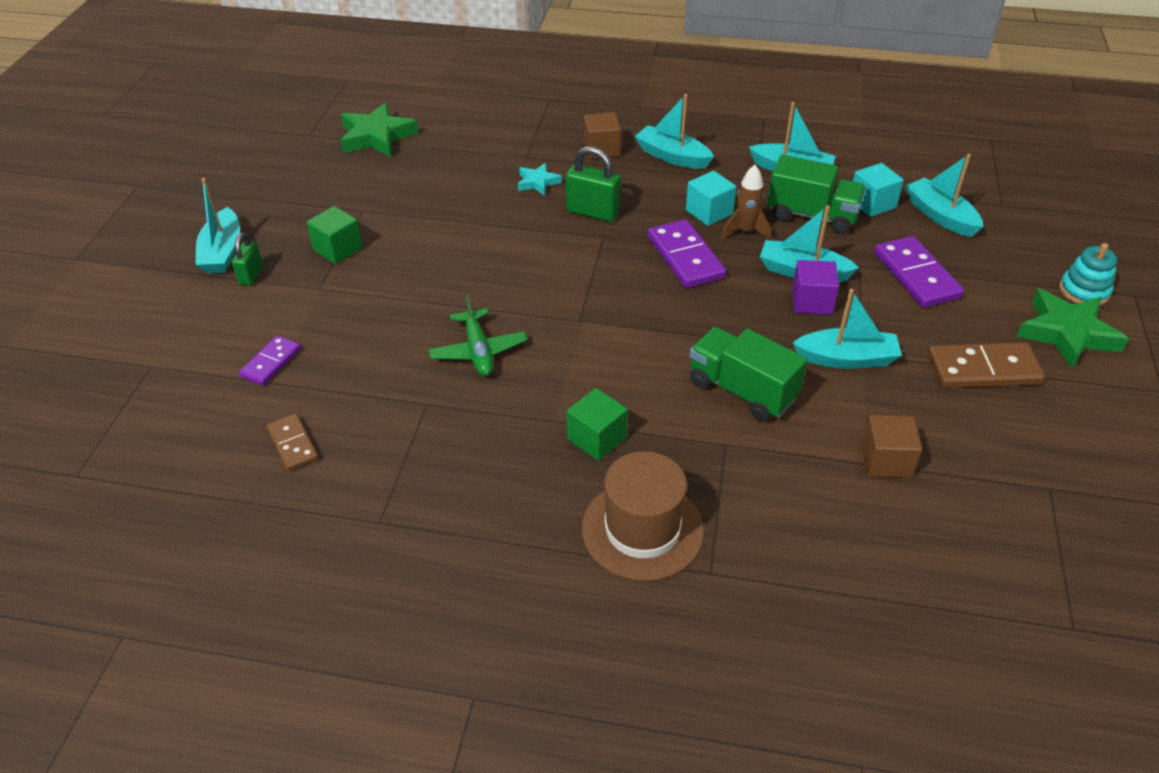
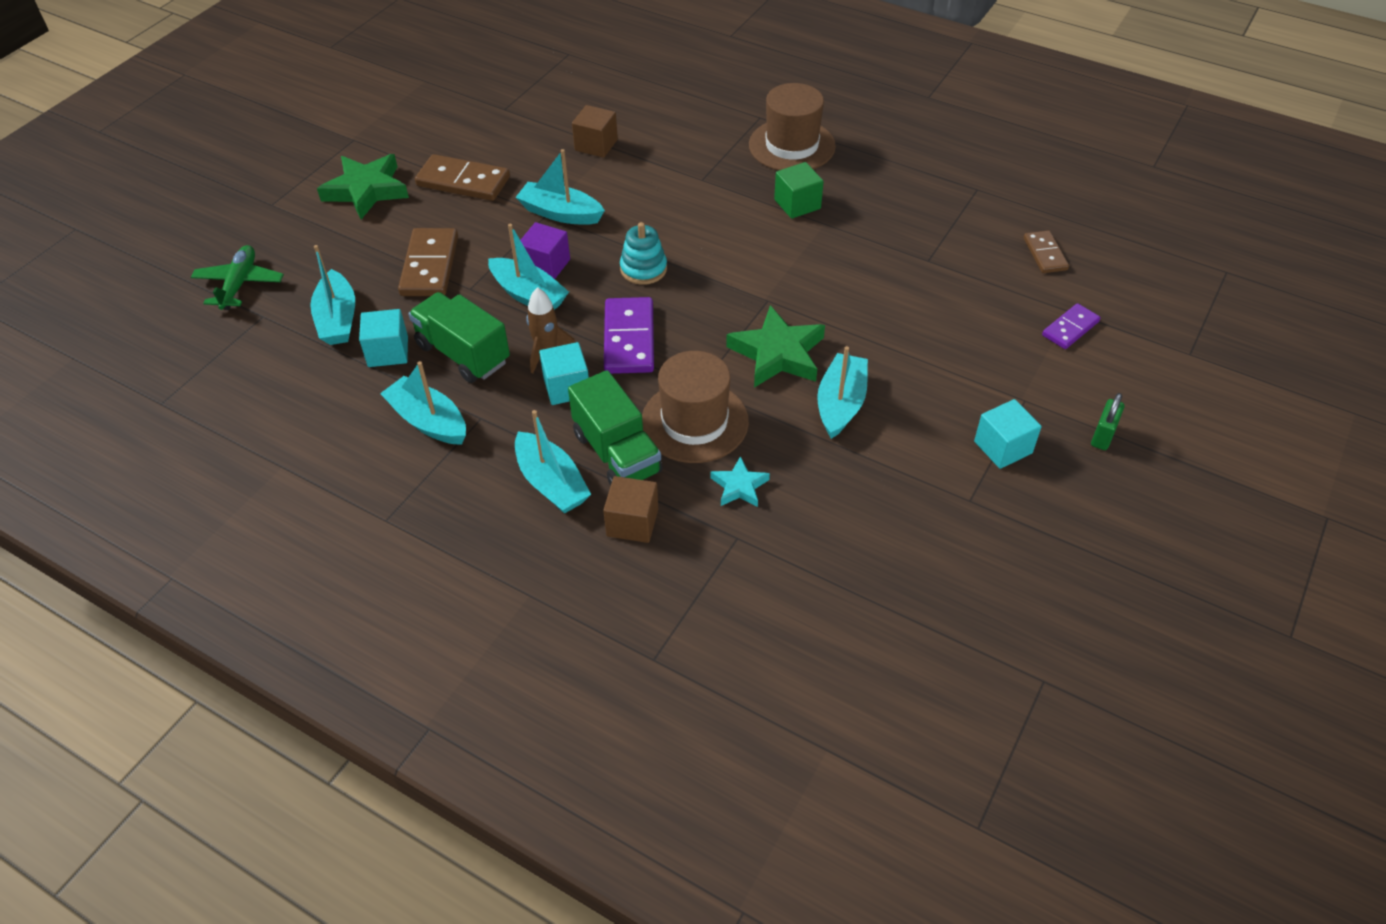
camera: 160 degrees left, 5 degrees up
turquoise boat [195,178,240,274] -> turquoise boat moved to [817,346,868,439]
green cube [307,206,363,264] -> turquoise cube [974,399,1042,469]
green star [340,102,419,157] -> green star moved to [726,305,825,387]
green plane [428,294,527,376] -> green plane moved to [191,245,284,310]
green padlock [566,146,621,222] -> brown hat [642,351,749,463]
green truck [690,327,808,422] -> green truck moved to [568,370,663,486]
purple domino [874,236,964,307] -> brown domino [398,228,458,296]
turquoise stacking toy [1059,243,1117,306] -> turquoise stacking toy moved to [620,222,667,285]

